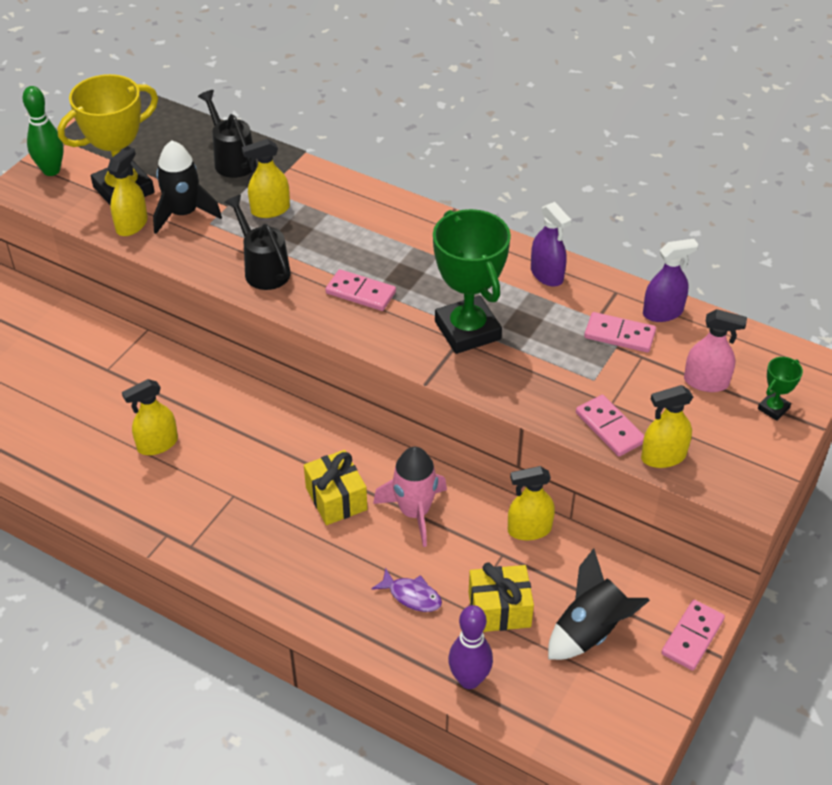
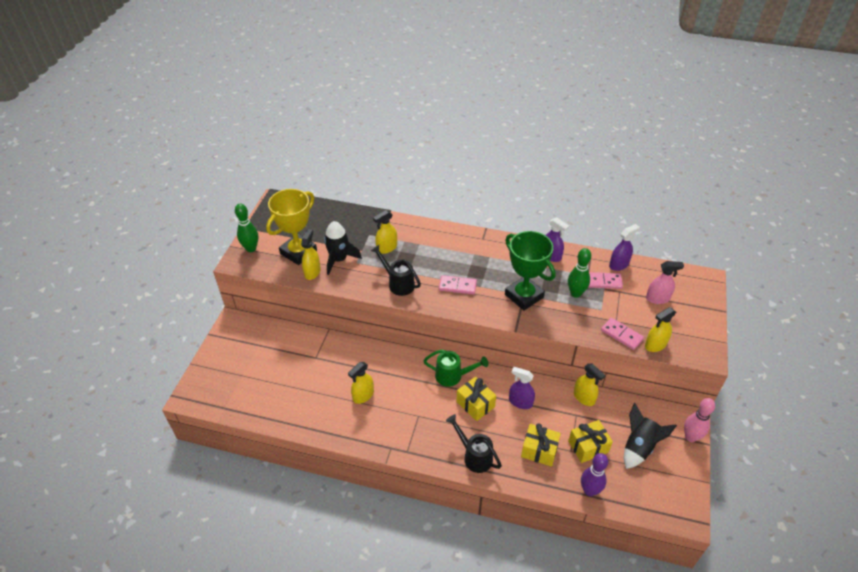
camera: 15 degrees left, 0 degrees up
black watering can [198,90,256,178] -> black watering can moved to [446,414,502,473]
purple fish [371,568,442,612] -> yellow gift [521,423,561,467]
pink rocket [373,447,447,547] -> purple spray bottle [509,367,535,409]
yellow spray bottle [508,466,555,540] -> yellow spray bottle turned 105 degrees counterclockwise [574,363,605,406]
pink domino [661,600,725,671] -> pink bowling pin [684,398,715,442]
green trophy [758,357,803,421] -> none
none -> green watering can [423,349,488,387]
none -> green bowling pin [568,248,591,298]

